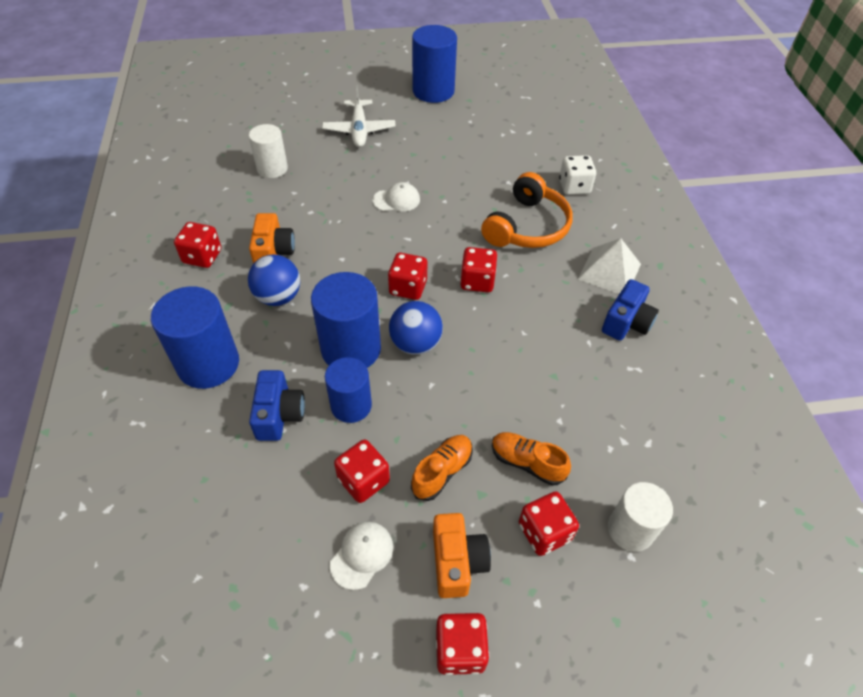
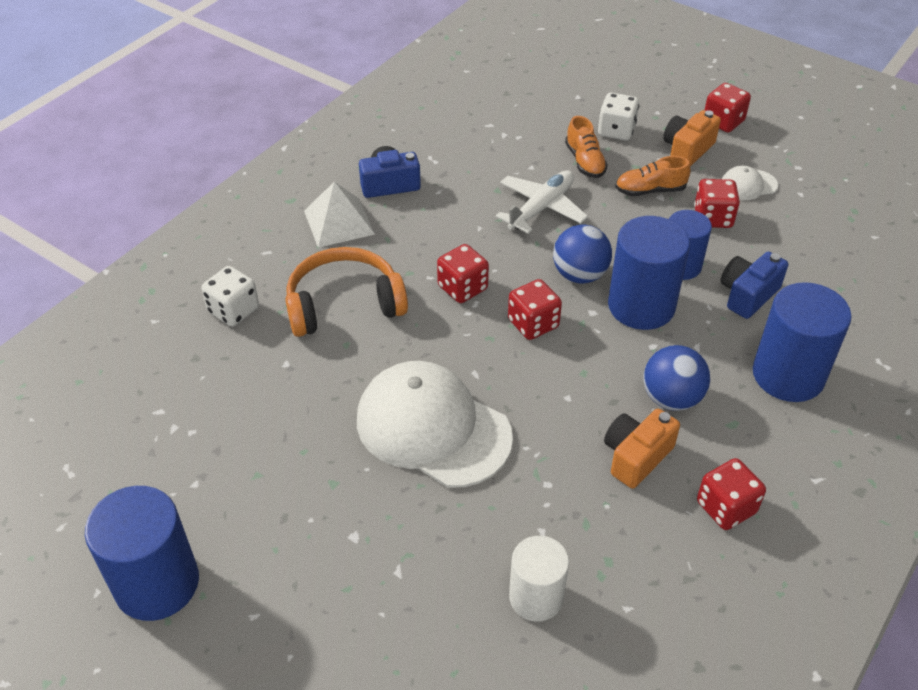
camera: 135 degrees left, 5 degrees down
white plane [322,85,396,147] -> white plane moved to [496,170,588,234]
white cap [373,182,420,212] -> white cap [357,361,513,488], size x2.29
red dice [519,491,579,556] -> white dice [598,93,639,141]
white cylinder [608,482,673,552] -> none

